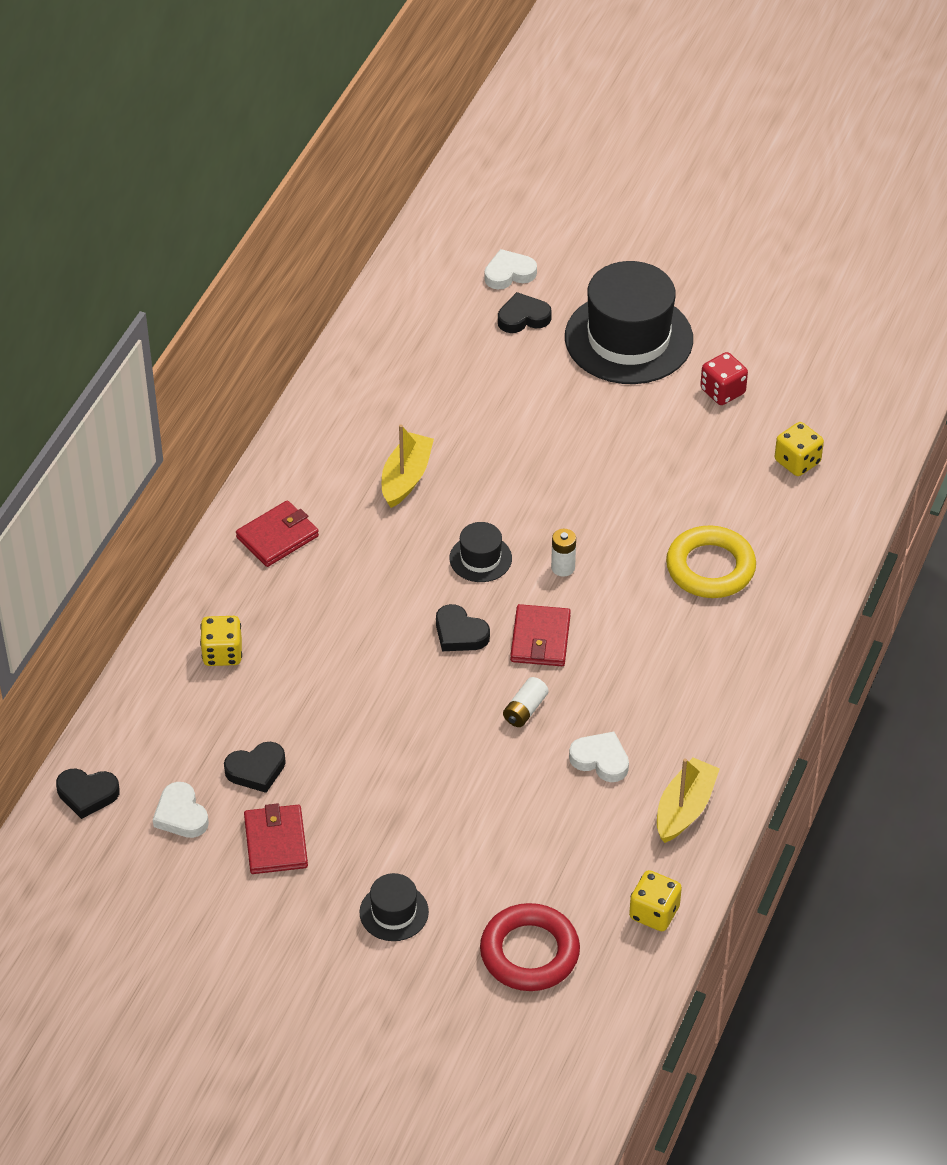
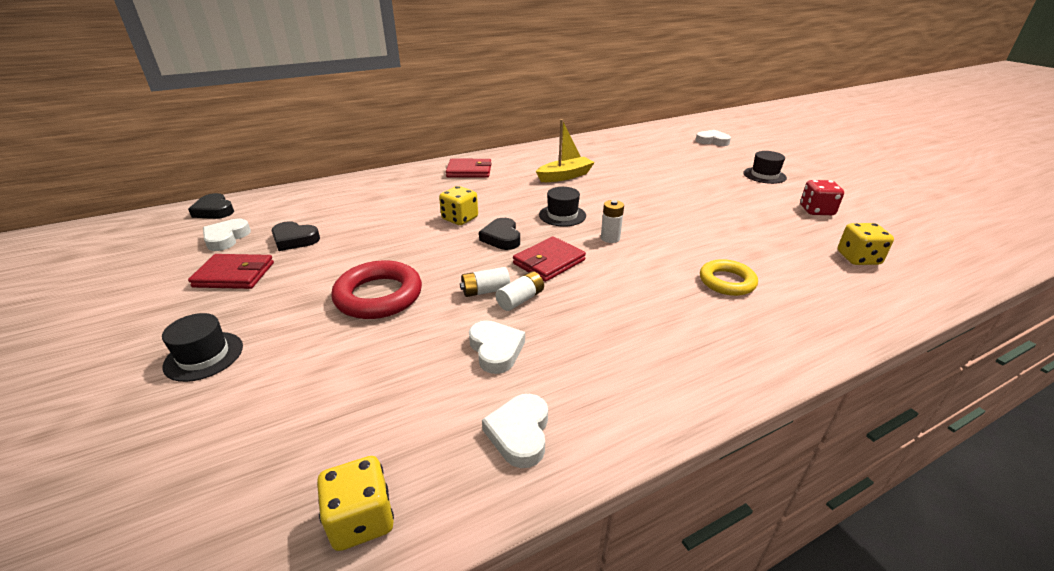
camera: 40 degrees right, 15 degrees down
yellow dice [200,616,242,666] -> yellow dice moved to [439,186,478,225]
red wallet [244,803,308,874] -> red wallet turned 60 degrees clockwise [188,254,274,289]
red ring [480,903,580,991] -> red ring moved to [331,261,422,319]
black heart [498,292,552,333] -> none
black hat [565,261,693,384] -> black hat [743,151,787,184], size x0.46
yellow boat [657,758,720,843] -> white heart [482,394,548,468]
yellow ring [666,525,756,598] -> yellow ring [700,259,758,296], size x0.66
none -> white battery [496,271,544,311]

